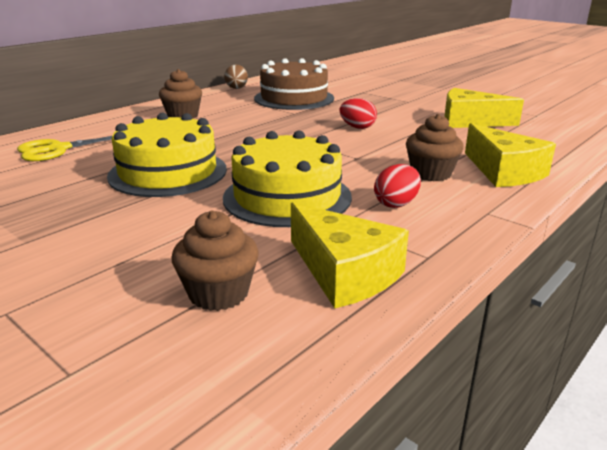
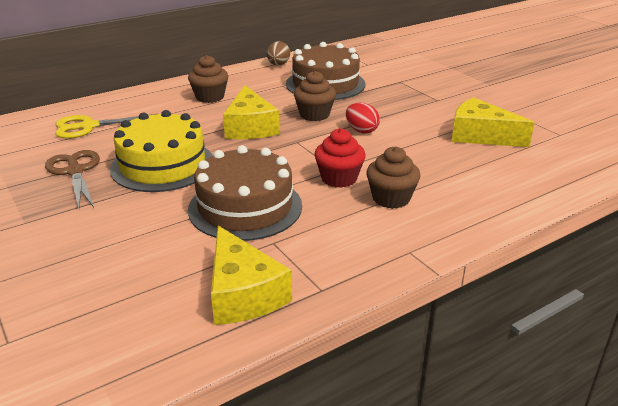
camera: 15 degrees right, 5 degrees up
brown cupcake [171,211,259,311] -> brown cupcake moved to [294,71,336,121]
yellow cake [223,131,352,227] -> brown cake [188,145,302,241]
red egg [374,164,421,208] -> none
yellow cheese [465,123,556,187] -> yellow cheese moved to [223,85,280,139]
none -> brown scissors [45,150,100,208]
none -> red cupcake [314,128,366,188]

